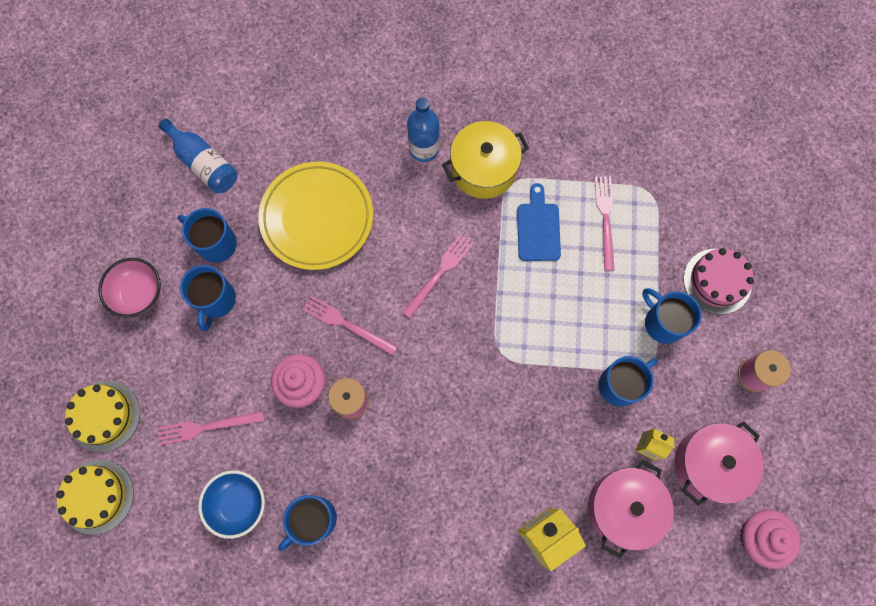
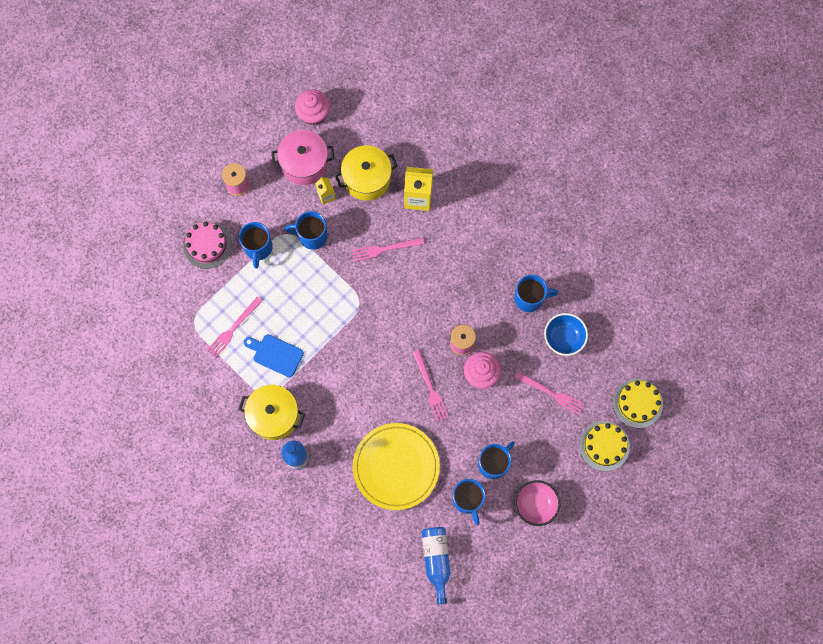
camera: 140 degrees left, 0 degrees up
pink fork [402,234,474,318] -> pink fork moved to [352,237,424,262]
blue cutting board [517,183,561,261] -> blue cutting board turned 75 degrees clockwise [244,334,304,377]
pink pot [588,460,674,559] -> yellow pot [335,145,398,201]

